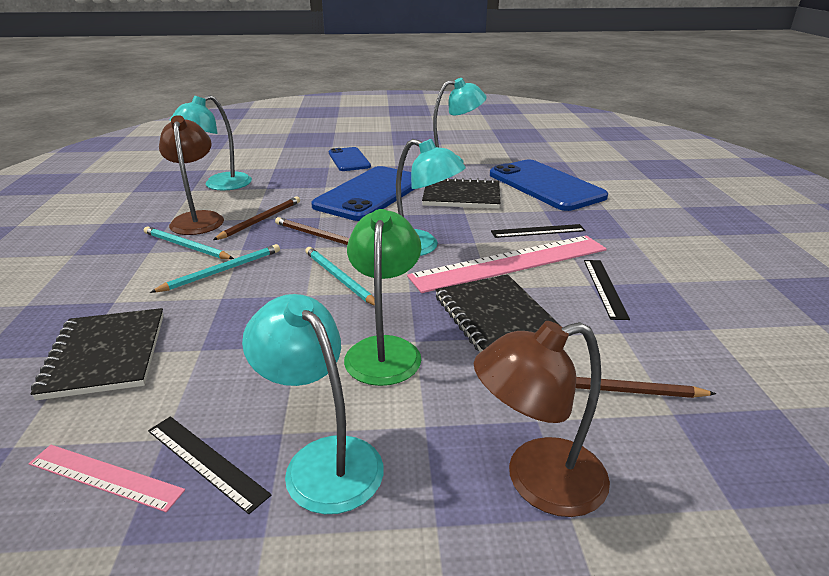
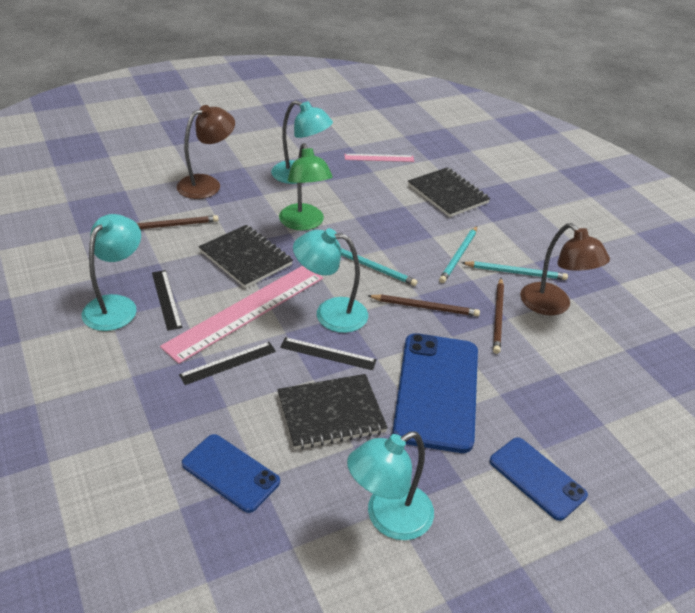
camera: 155 degrees right, 10 degrees up
black ruler [148,416,271,514] -> black ruler moved to [280,337,377,370]
turquoise lamp [170,95,252,191] -> turquoise lamp moved to [82,214,141,331]
blue phone [490,159,608,211] -> blue phone [182,434,280,513], size x0.58

